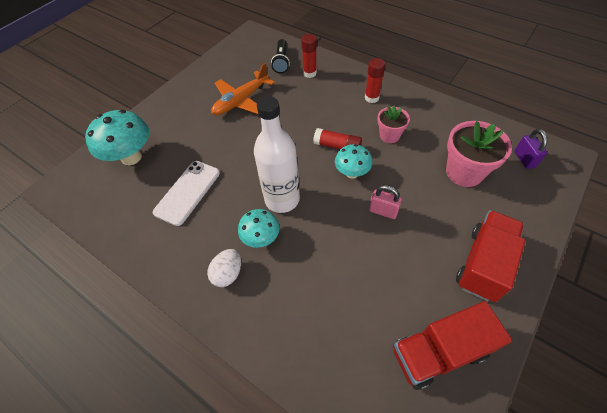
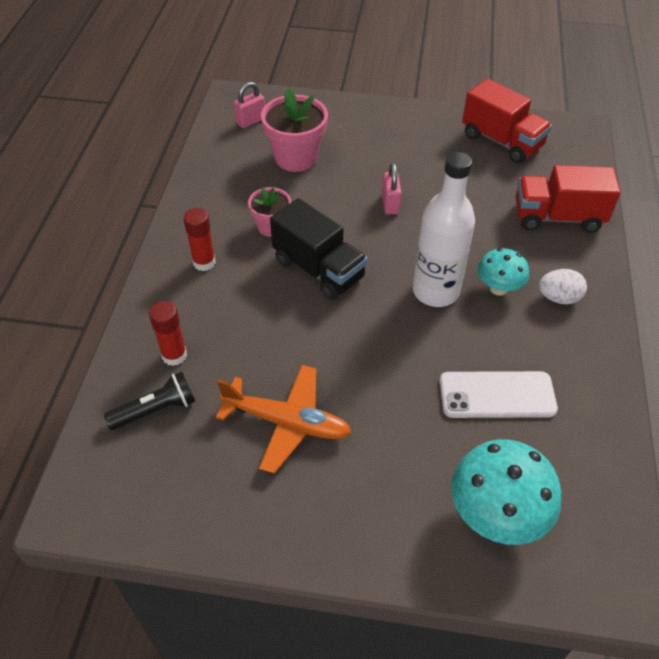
camera: 120 degrees left, 5 degrees down
red glue stick [313,128,362,149] -> black truck [270,198,368,300]
turquoise mushroom [335,144,372,179] -> none
red truck [456,210,525,302] -> red truck moved to [515,165,621,233]
purple padlock [514,129,548,169] -> pink padlock [234,82,265,128]

